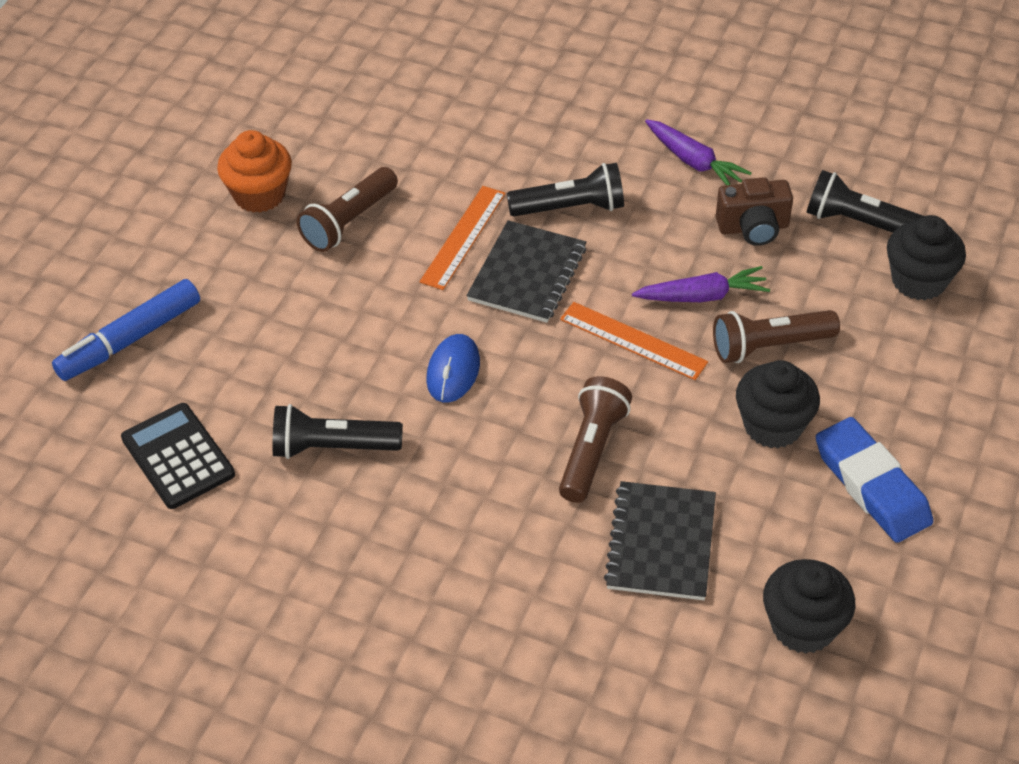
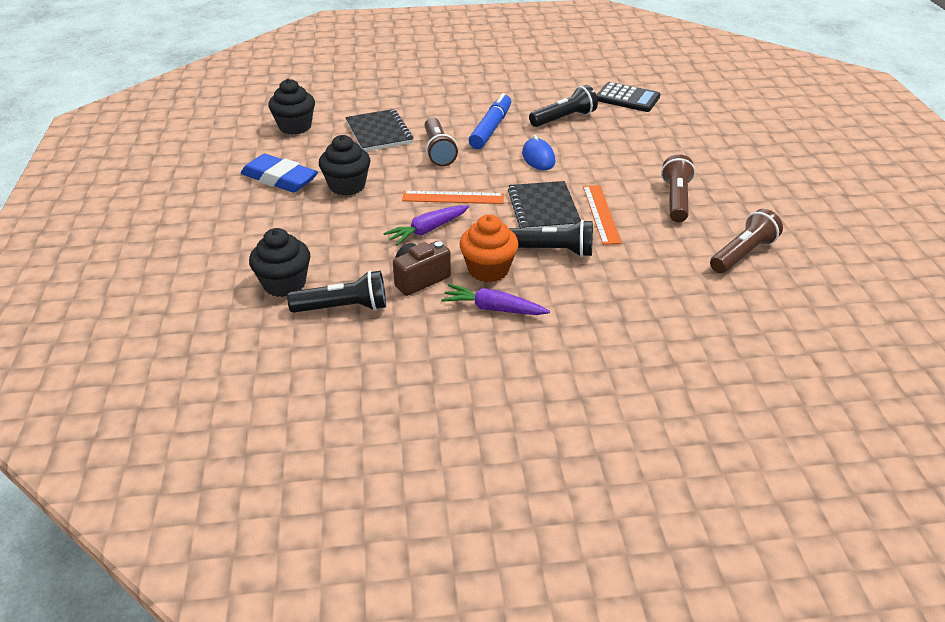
camera: 150 degrees right, 10 degrees down
blue marker [52,279,200,381] -> blue marker moved to [469,93,511,149]
orange cupcake [217,130,292,213] -> orange cupcake moved to [459,214,519,282]
black flashlight [507,163,624,216] -> black flashlight turned 135 degrees counterclockwise [509,220,593,257]
brown flashlight [713,310,840,363] -> brown flashlight moved to [710,209,783,273]

